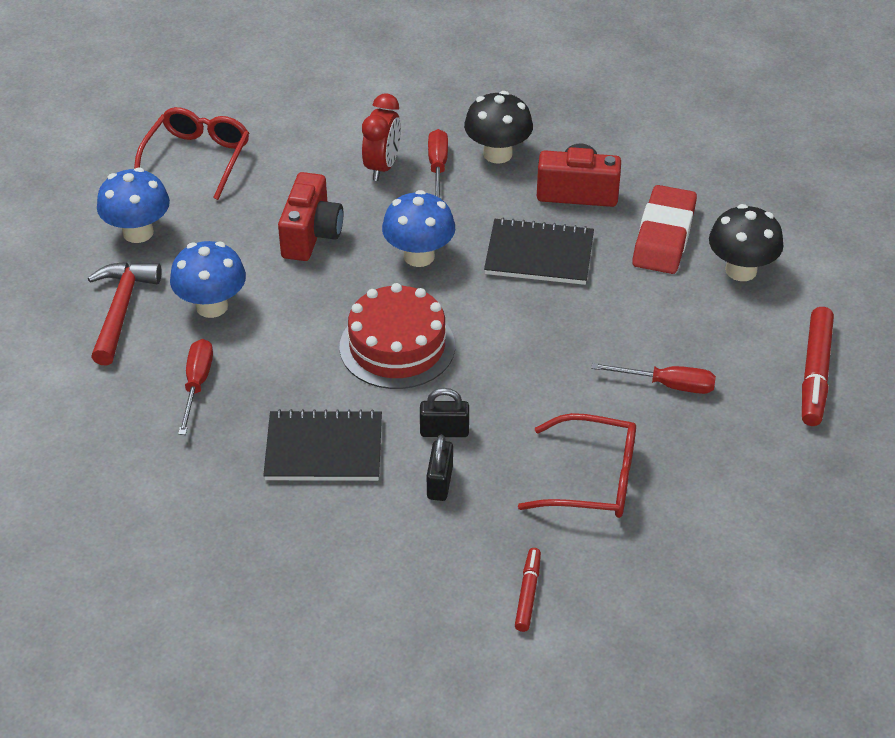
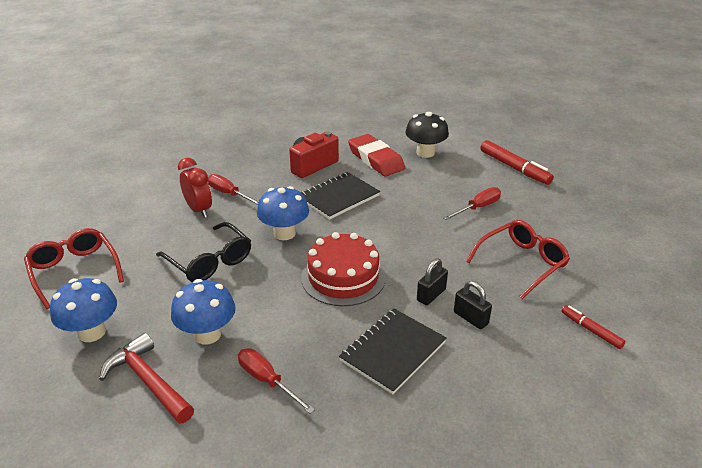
camera: 50 degrees left, 10 degrees down
red camera [278,172,343,261] -> black glasses [156,222,251,282]
black mushroom [464,91,533,164] -> none

